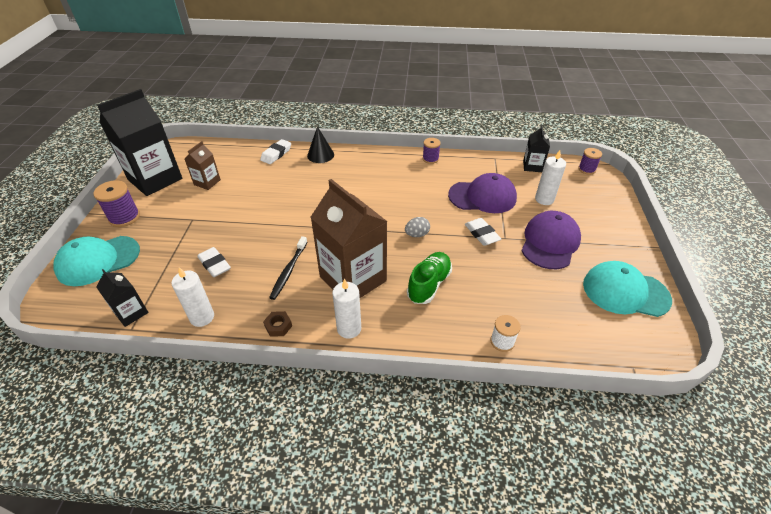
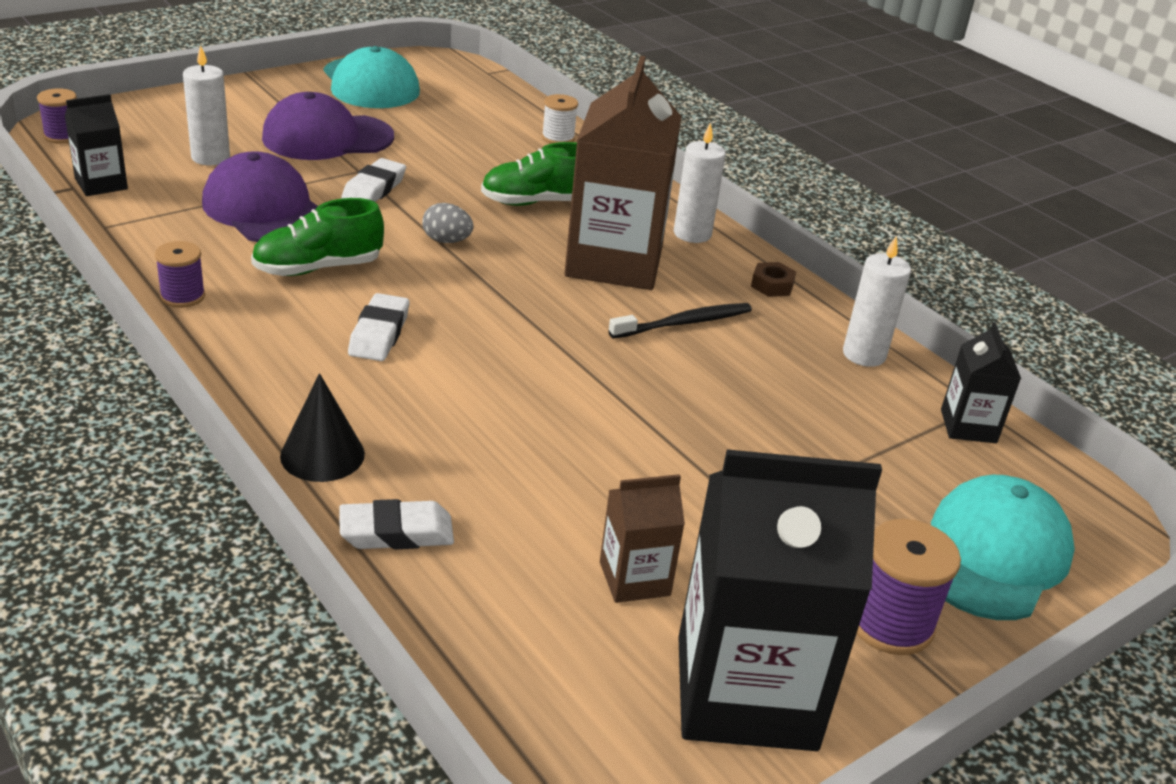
camera: 135 degrees left, 10 degrees down
turquoise cap [53,236,140,286] -> turquoise cap turned 75 degrees counterclockwise [931,475,1075,620]
white eraser [197,247,231,277] -> white eraser moved to [348,293,409,361]
none -> green shoe [251,198,384,276]

